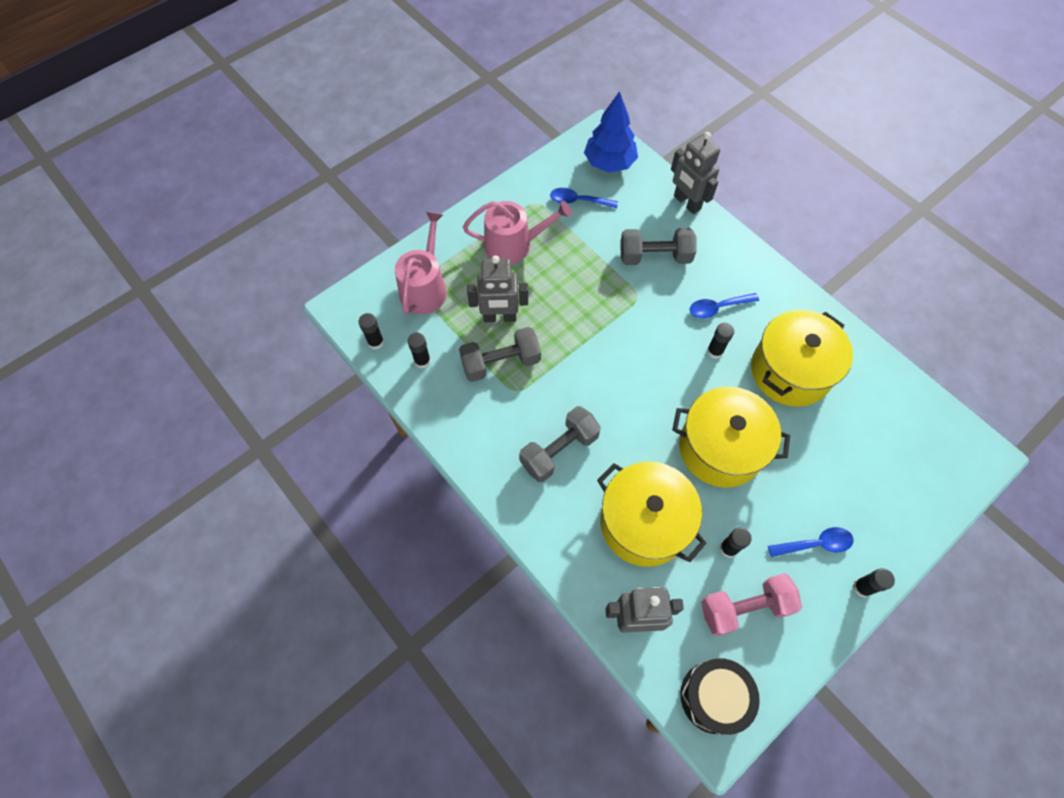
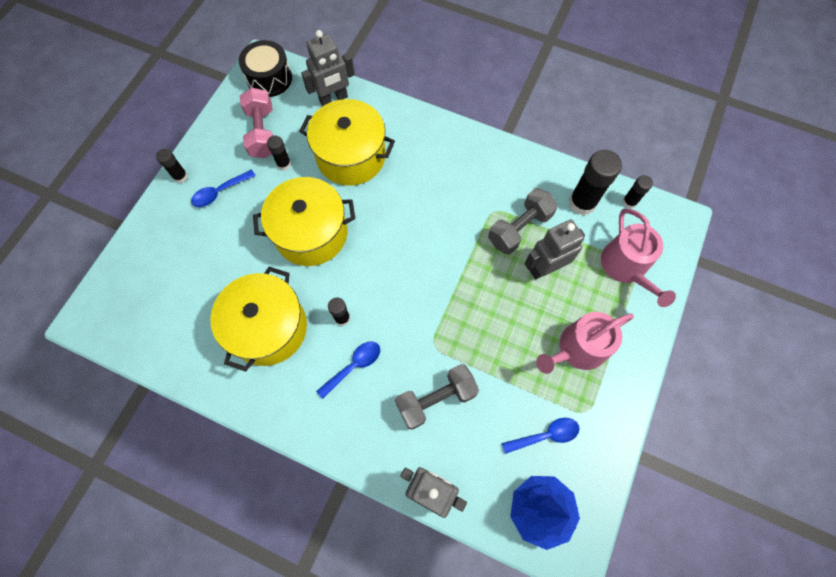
camera: 155 degrees right, 5 degrees up
black glue stick [408,333,431,368] -> black glue stick [569,150,622,215], size x1.86
grey dumbbell [519,406,601,482] -> none
pink dumbbell [701,573,802,636] -> pink dumbbell turned 60 degrees counterclockwise [240,88,273,159]

